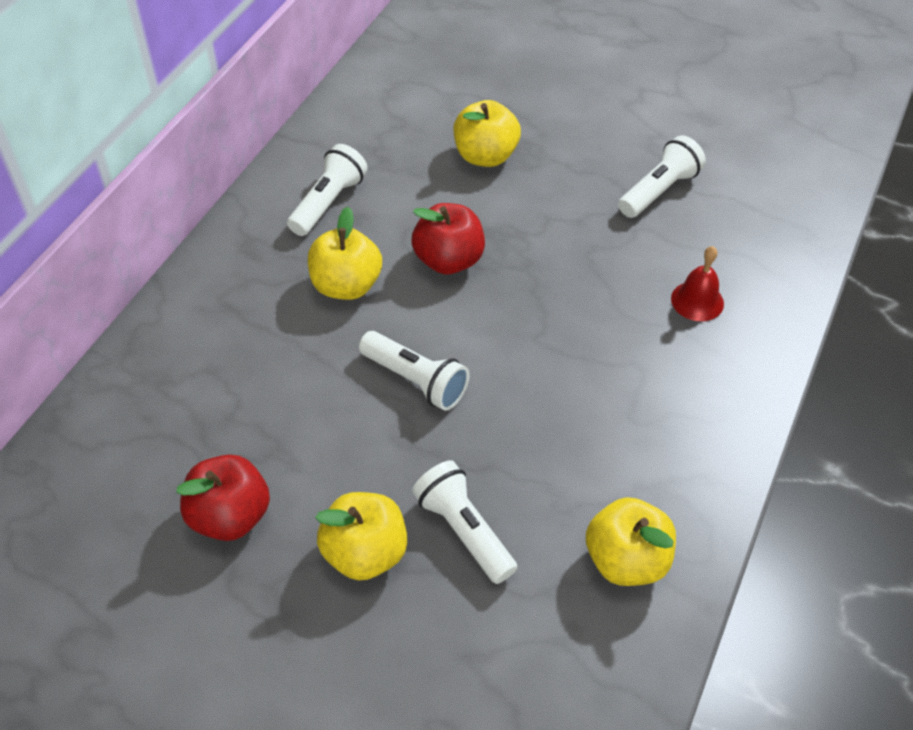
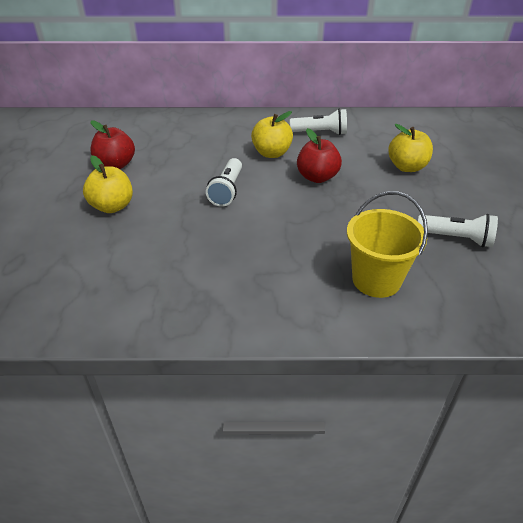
camera: 65 degrees right, 10 degrees down
white flashlight [412,460,517,584] -> none
yellow apple [586,497,676,586] -> none
red bell [671,246,724,321] -> yellow bucket [347,191,428,298]

